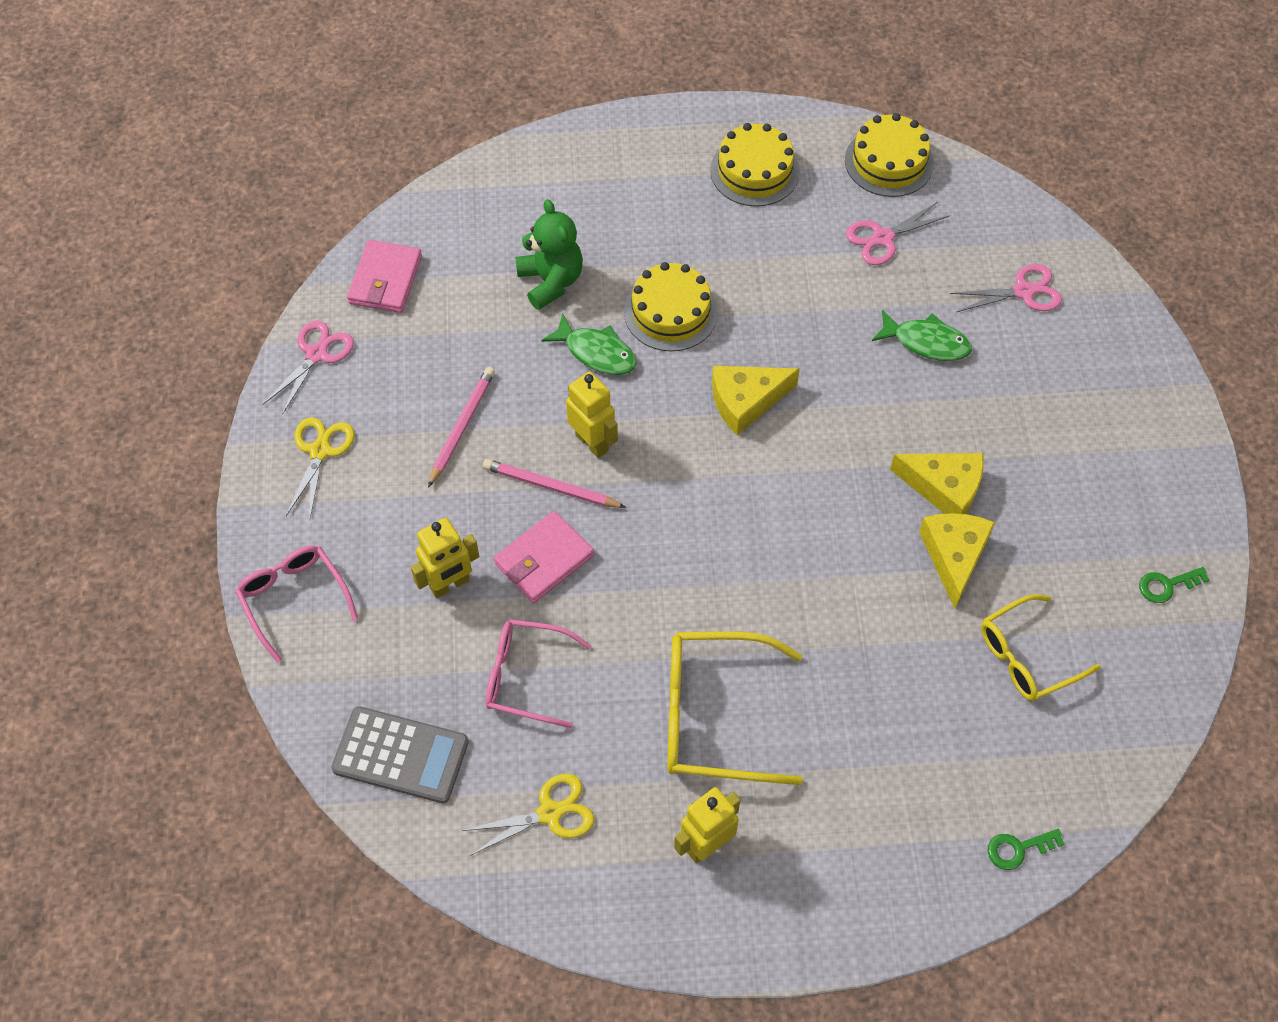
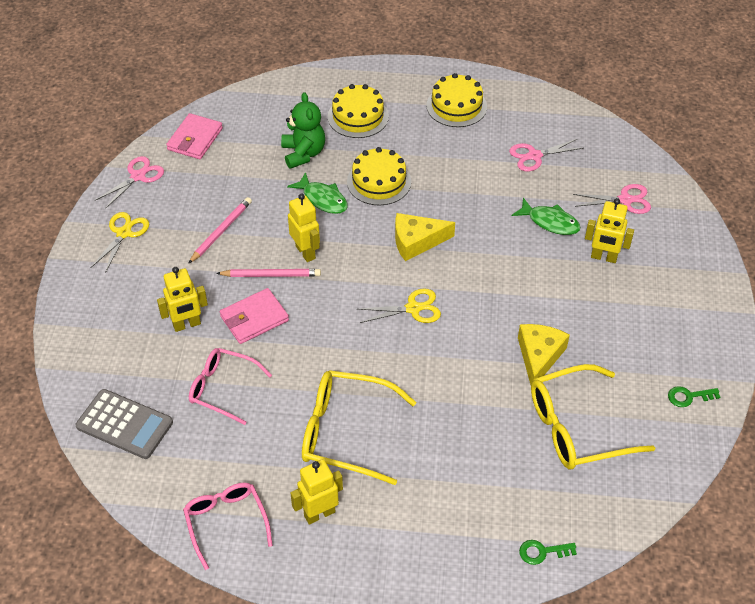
camera: 10 degrees right, 10 degrees down
pink glasses [235,546,358,663] -> pink glasses moved to [183,483,273,570]
yellow scissors [462,774,594,856] -> yellow scissors moved to [358,288,441,323]
pink pencil [483,459,626,508] -> pink pencil turned 150 degrees clockwise [216,269,321,277]
yellow cake [845,113,934,197] -> yellow cake moved to [328,84,389,138]
yellow cheese [890,453,984,514] -> none
yellow glasses [981,594,1100,701] -> yellow glasses [531,364,655,469], size x1.51
none -> yellow robot [585,198,634,263]

